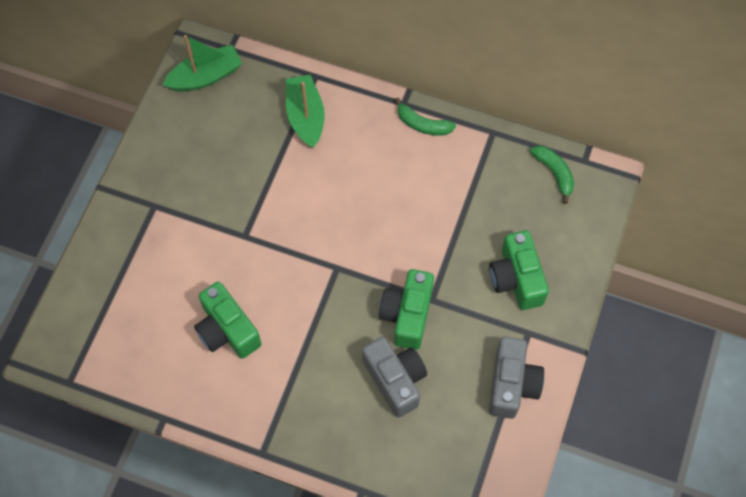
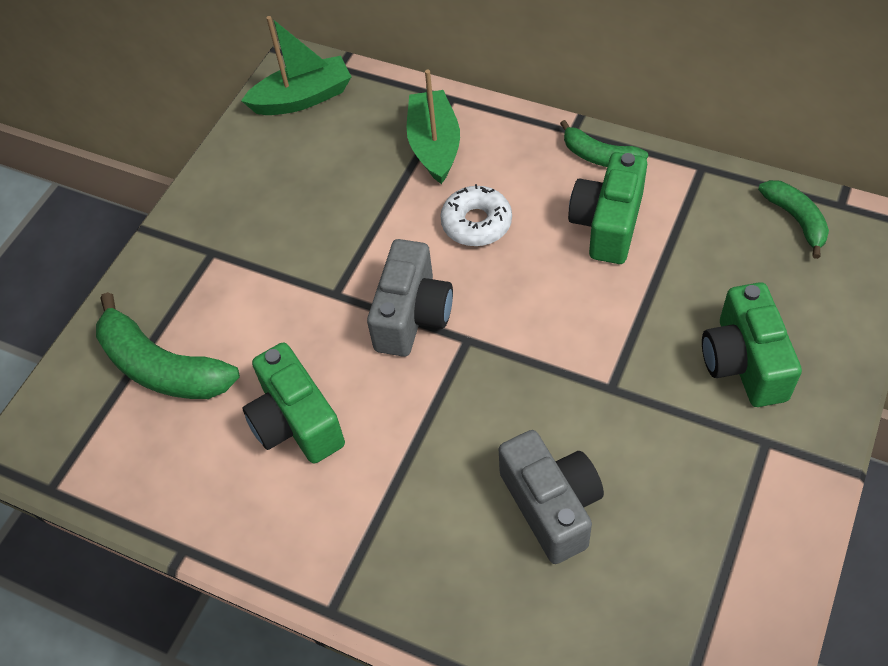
camera: 10 degrees right, 10 degrees down
green camera [379,269,434,350] -> green camera moved to [568,152,647,264]
grey camera [489,337,544,419] -> grey camera moved to [367,239,453,357]
none -> green banana [96,292,240,399]
none -> white donut [440,184,512,246]

